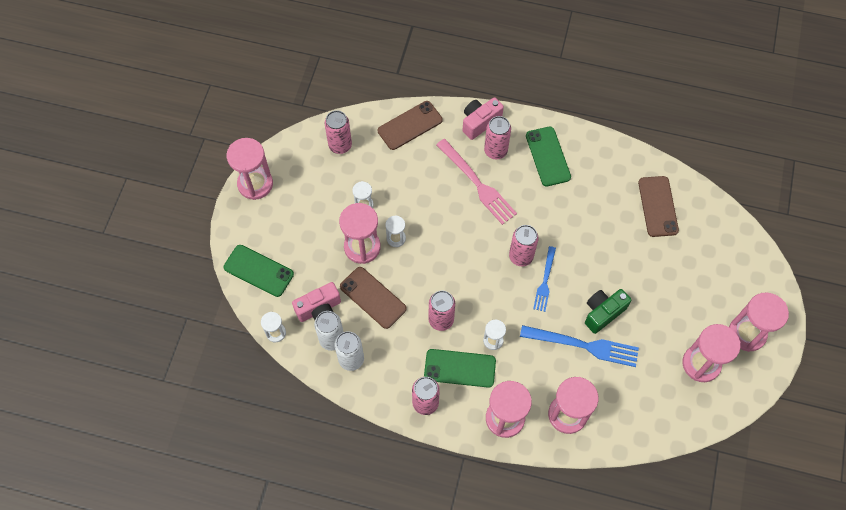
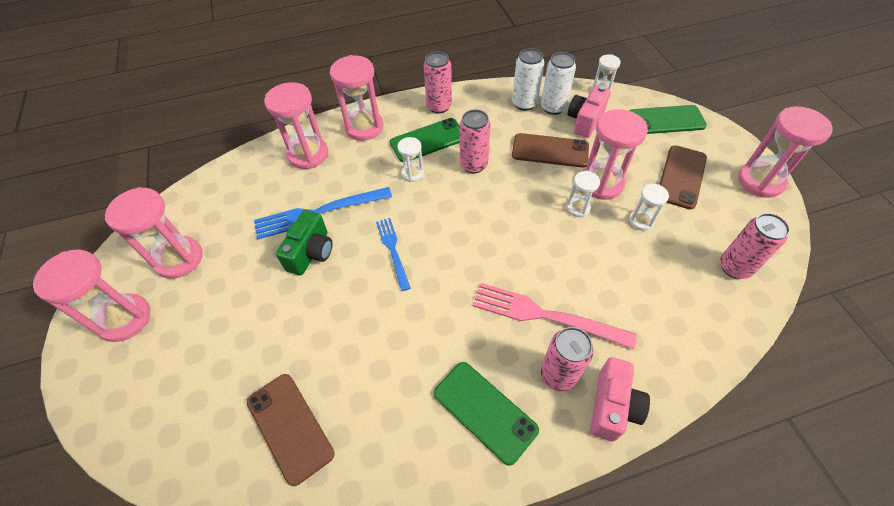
camera: 150 degrees right, 10 degrees down
brown phone [378,101,443,150] -> brown phone moved to [659,145,707,210]
pink can [509,225,539,266] -> none

